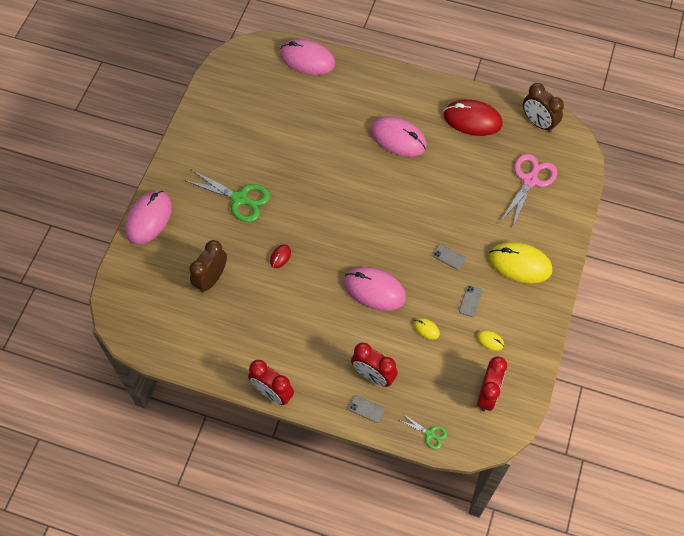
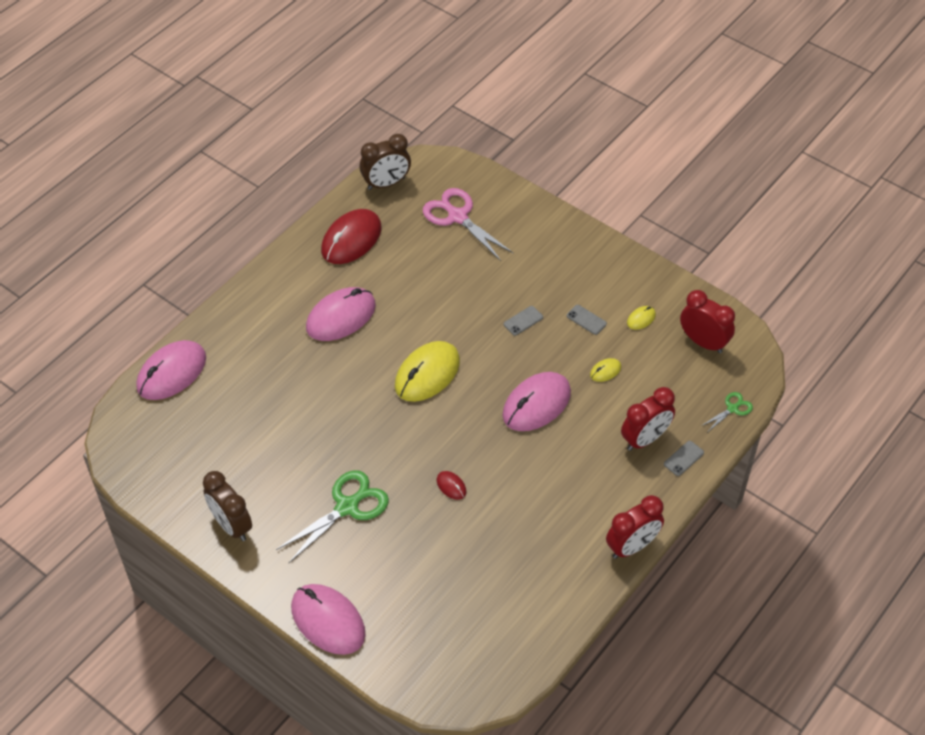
camera: 70 degrees left, 10 degrees down
brown clock [189,240,227,293] -> brown clock moved to [203,471,252,541]
yellow mouse [489,242,552,283] -> yellow mouse moved to [395,341,460,402]

